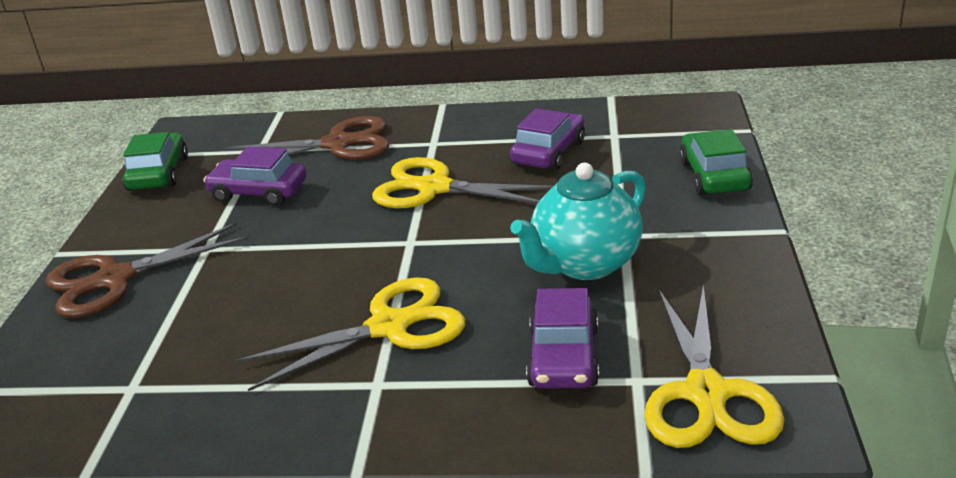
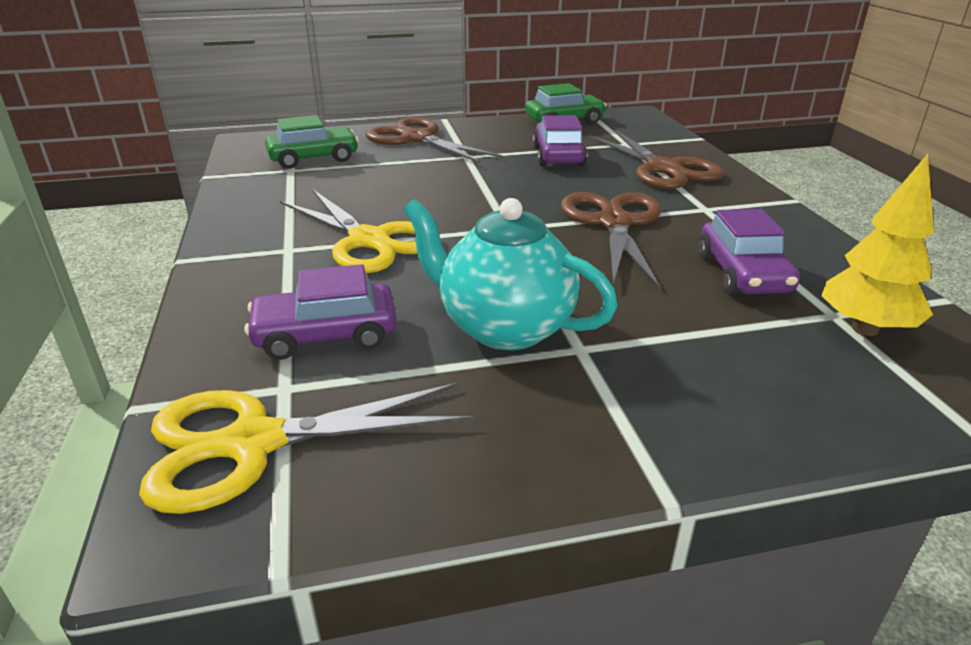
camera: 70 degrees right, 0 degrees up
yellow scissors [372,157,554,208] -> brown scissors [561,192,661,289]
purple car [510,108,585,171] -> purple car turned 75 degrees clockwise [699,209,800,295]
green car [679,129,753,195] -> green car moved to [265,115,359,169]
none -> yellow tree [821,154,934,336]

